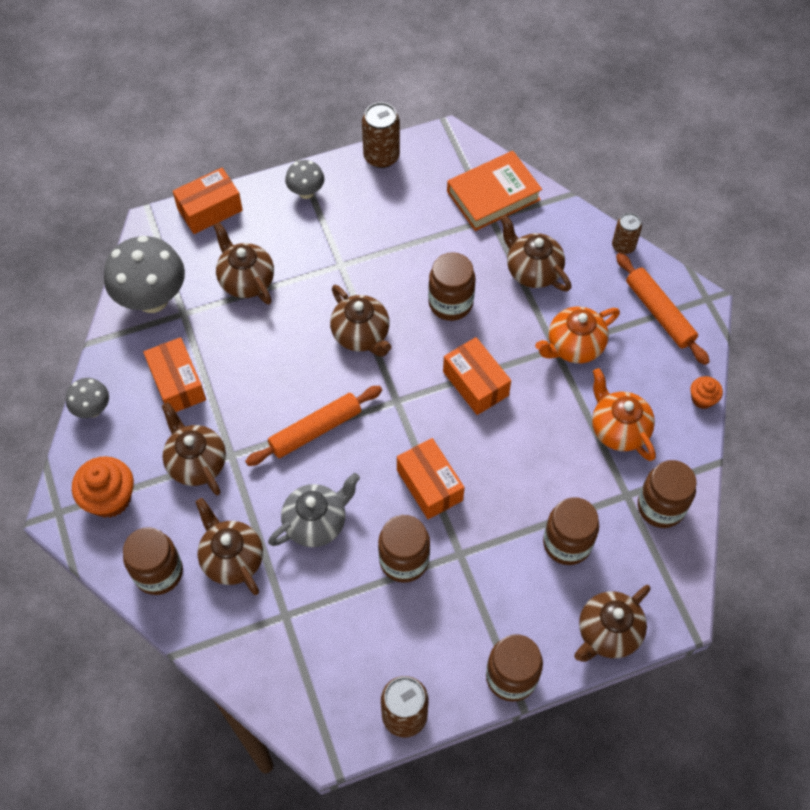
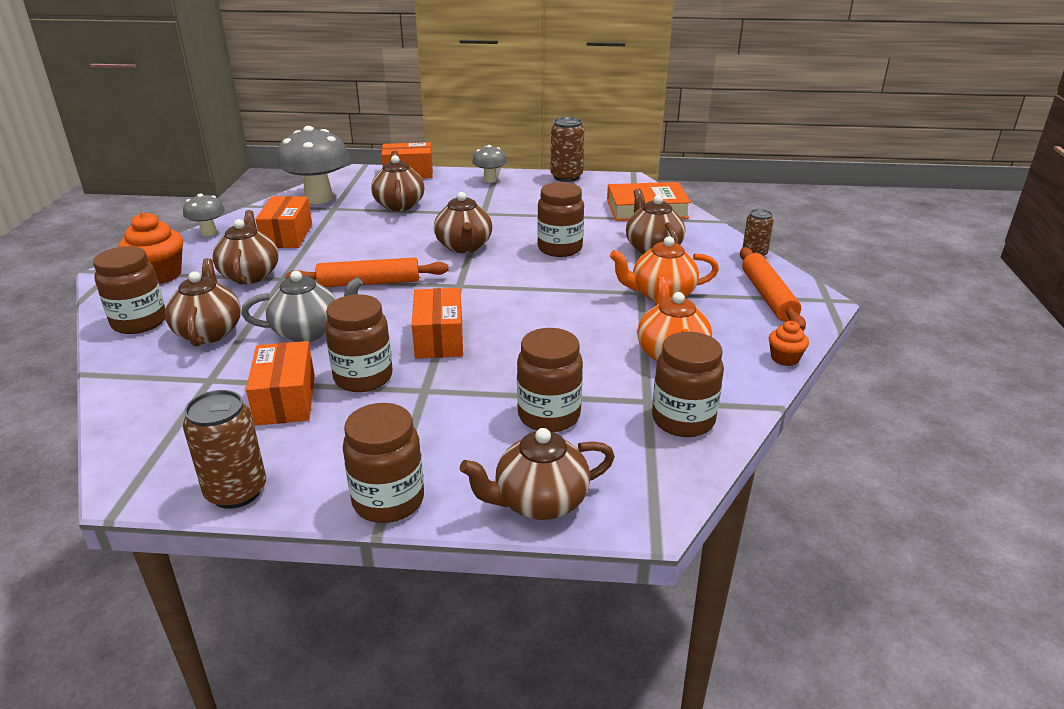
camera: 25 degrees right, 30 degrees down
orange box [443,337,511,415] -> orange box moved to [246,341,315,426]

